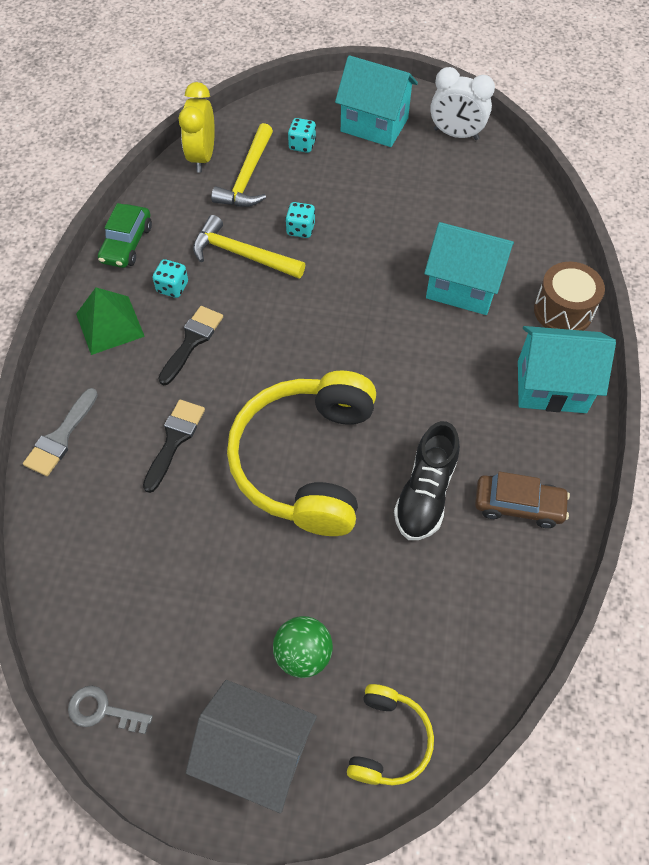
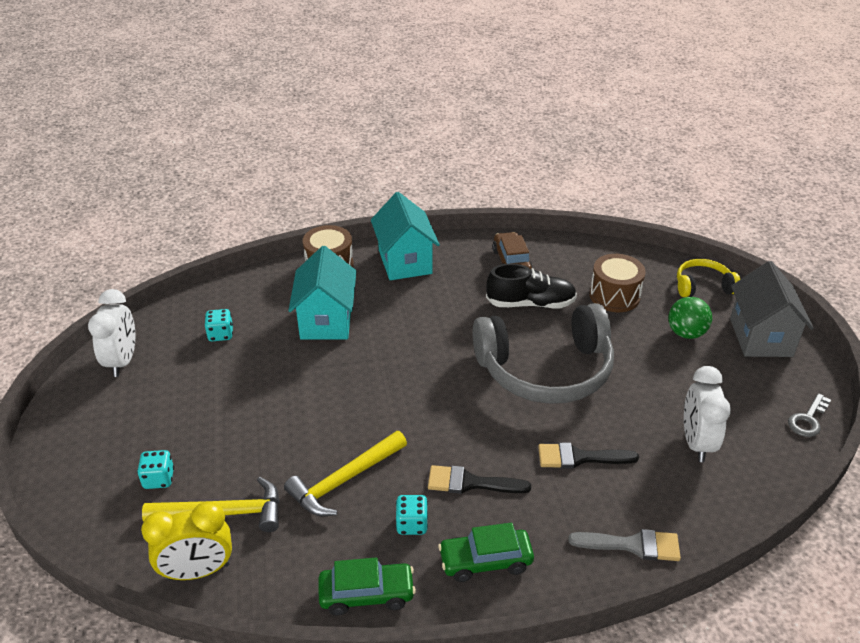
camera: 110 degrees left, 20 degrees down
grey key [68,685,153,734] -> grey key turned 45 degrees clockwise [788,393,831,437]
green pyramid [76,287,145,355] -> green car [438,523,534,582]
yellow hammer [193,215,305,279] -> yellow hammer turned 45 degrees clockwise [284,431,407,516]
yellow headphones [227,370,376,536] -> grey headphones [473,303,614,404]
turquoise dice [285,202,315,238] -> turquoise dice moved to [205,309,233,341]
turquoise house [335,55,418,147] -> none
none -> brown drum [590,254,646,312]
none -> white clock [684,366,731,462]

